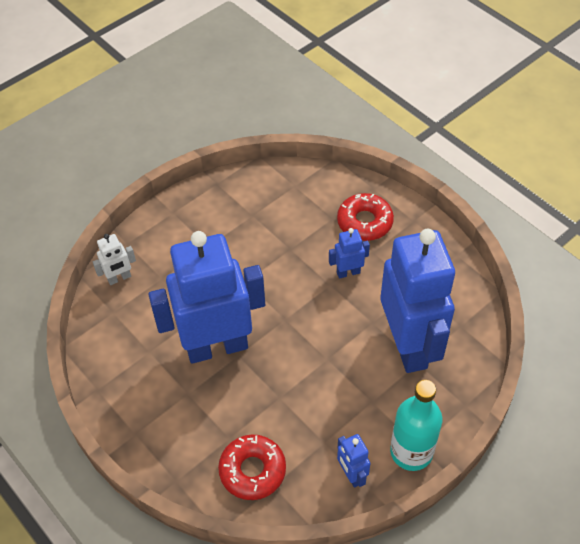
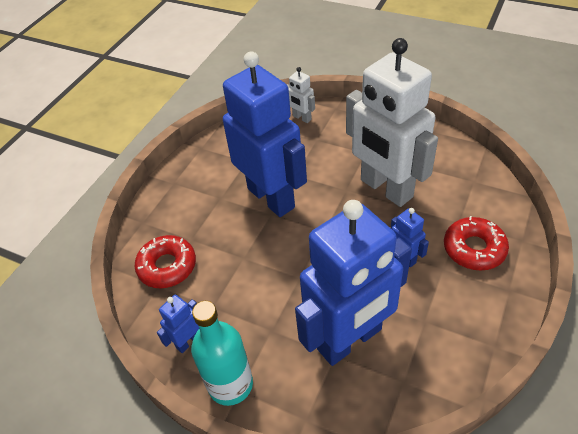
camera: 70 degrees right, 5 degrees down
none -> white robot [346,38,438,207]

